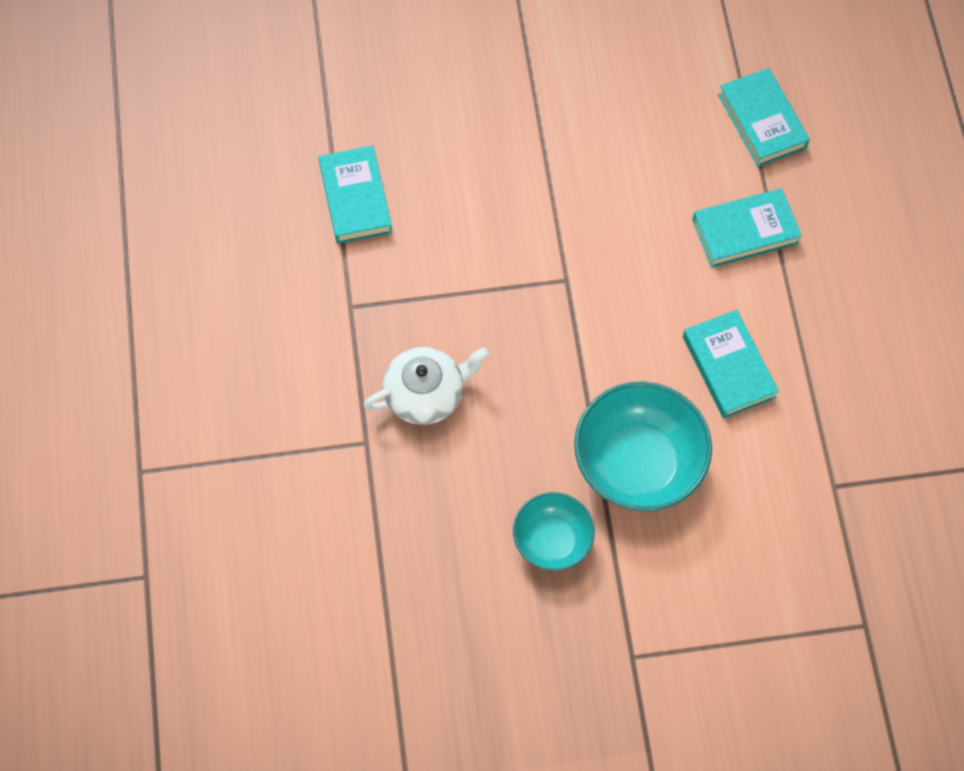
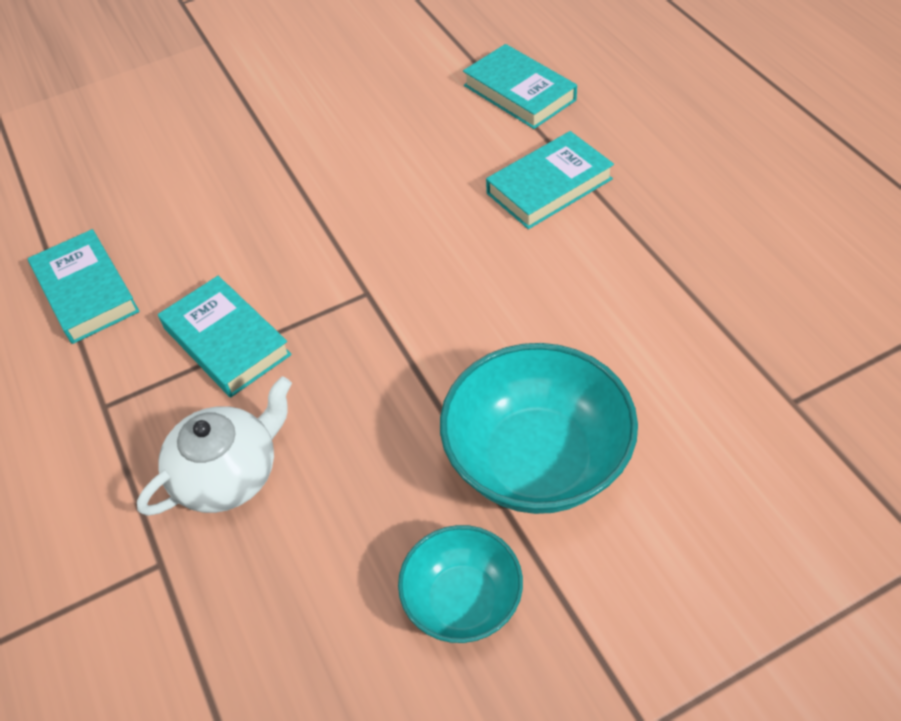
camera: 15 degrees left, 15 degrees down
turquoise book [683,310,779,419] -> turquoise book moved to [158,276,292,397]

